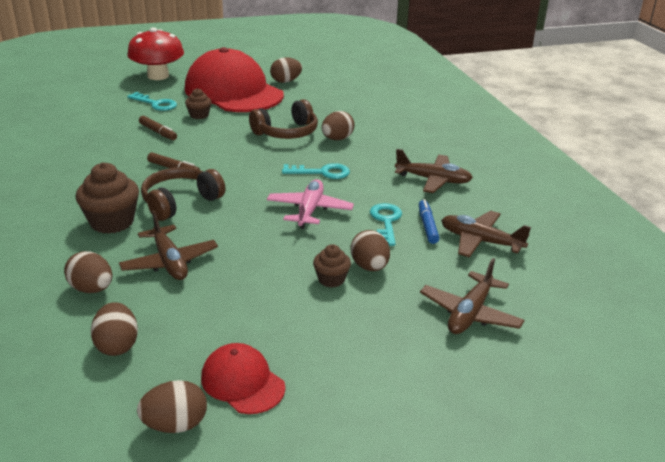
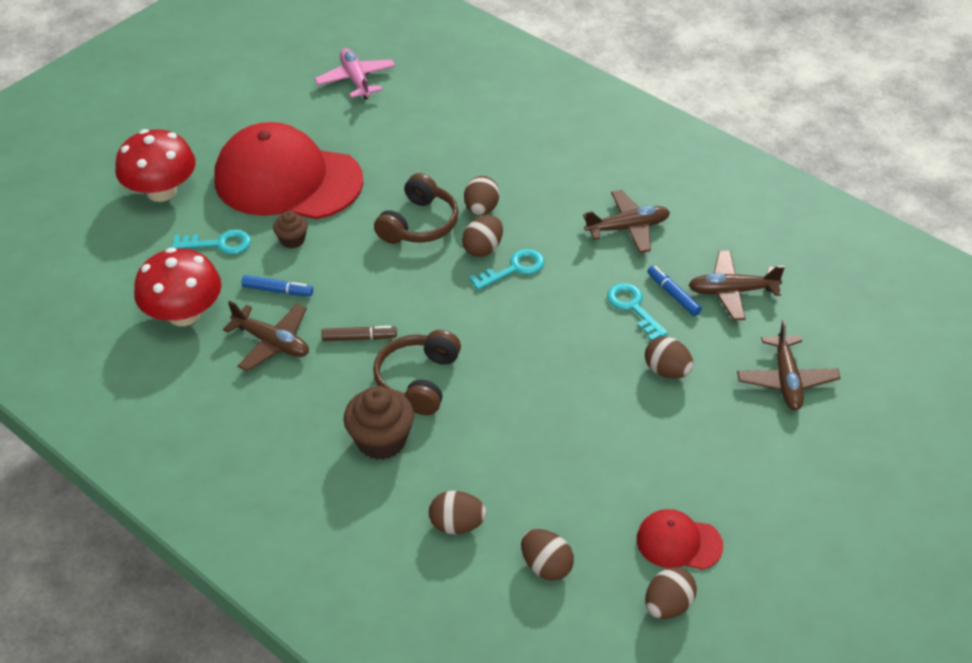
camera: 30 degrees left, 15 degrees up
brown plane [119,210,218,280] -> brown plane moved to [223,301,309,371]
brown marker [139,116,177,140] -> blue marker [241,275,313,296]
pink plane [267,179,354,229] -> pink plane moved to [314,48,395,100]
brown egg [270,57,302,83] -> brown egg moved to [462,215,503,257]
brown cupcake [313,244,351,288] -> none
none -> red mushroom [134,247,222,326]

